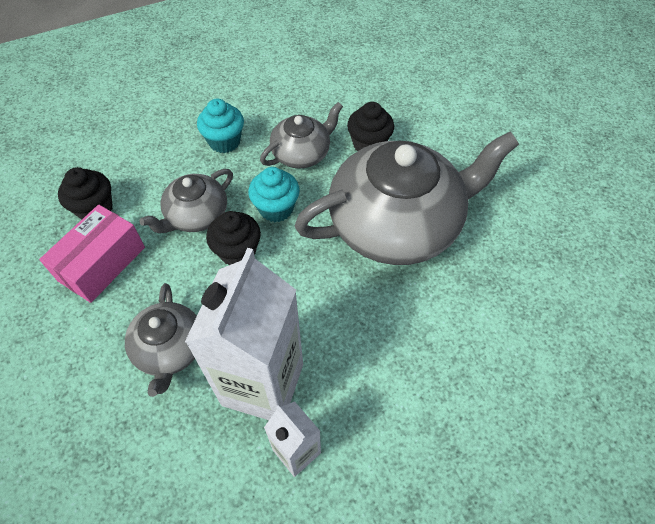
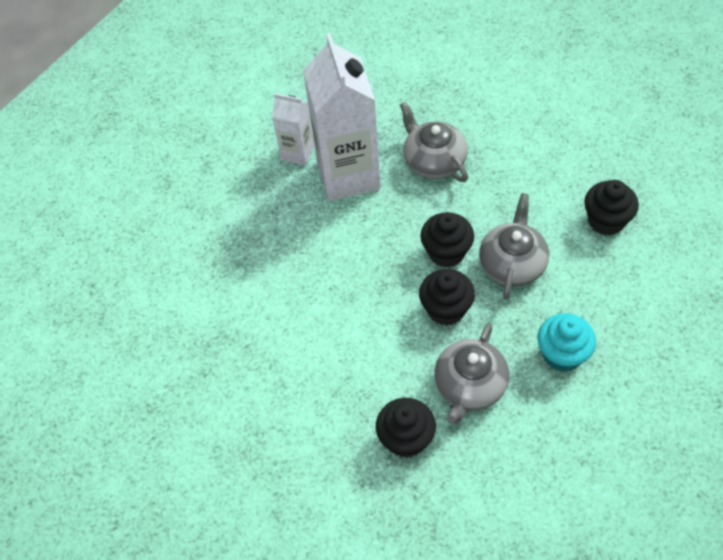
camera: 155 degrees right, 0 degrees up
pink box [39,205,145,303] -> none
turquoise cupcake [248,167,300,222] -> black cupcake [419,269,475,326]
grey teapot [295,132,519,265] -> none

